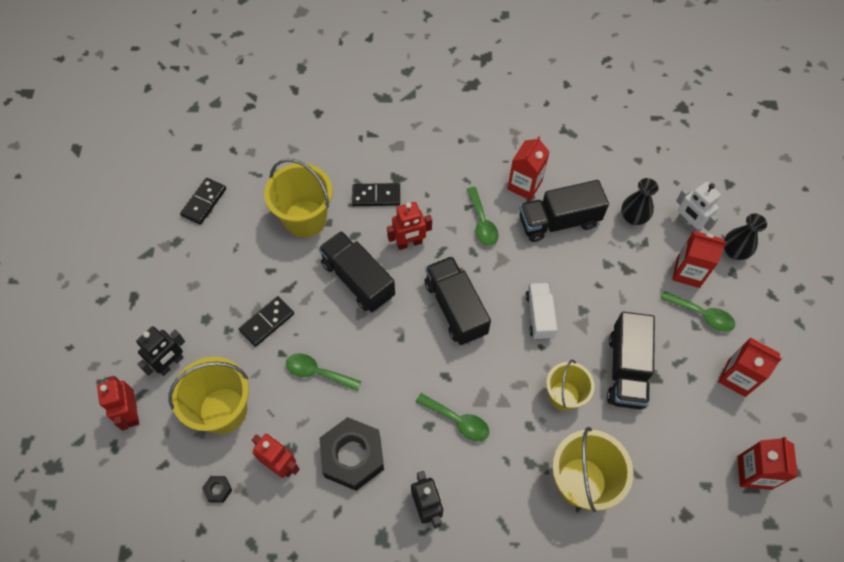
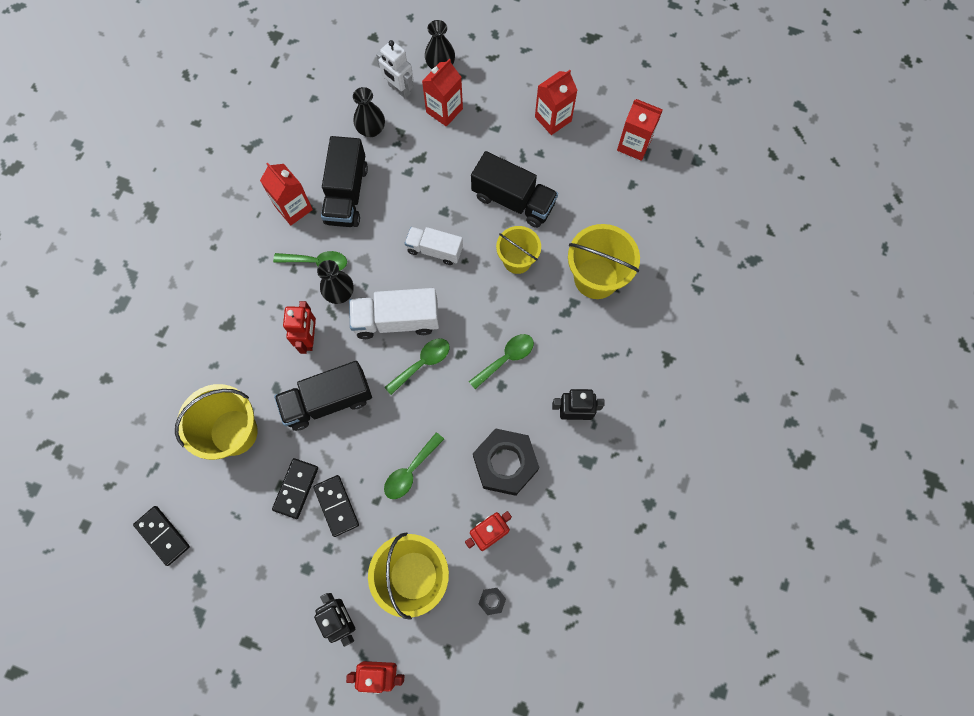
camera: 70 degrees left, 10 degrees up
black domino [352,183,400,206] -> black domino moved to [272,458,318,519]
black truck [425,256,491,345] -> white truck [349,288,439,339]
green spoon [660,291,735,332] -> green spoon moved to [385,338,450,395]
white robot [676,182,721,233] -> white robot turned 60 degrees clockwise [376,40,413,98]
none -> black vase [317,260,354,304]

